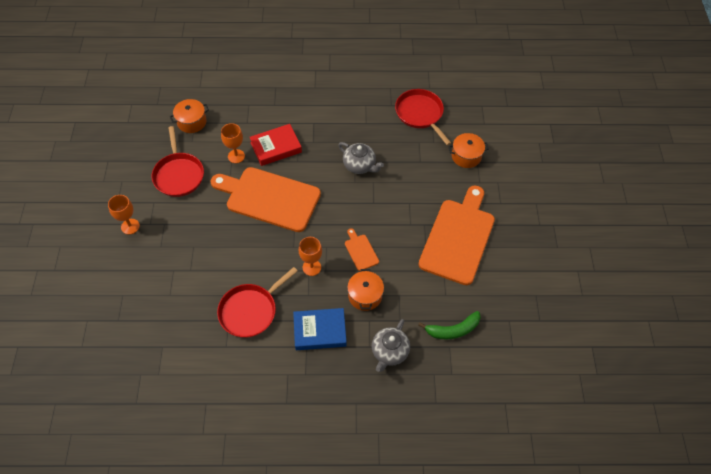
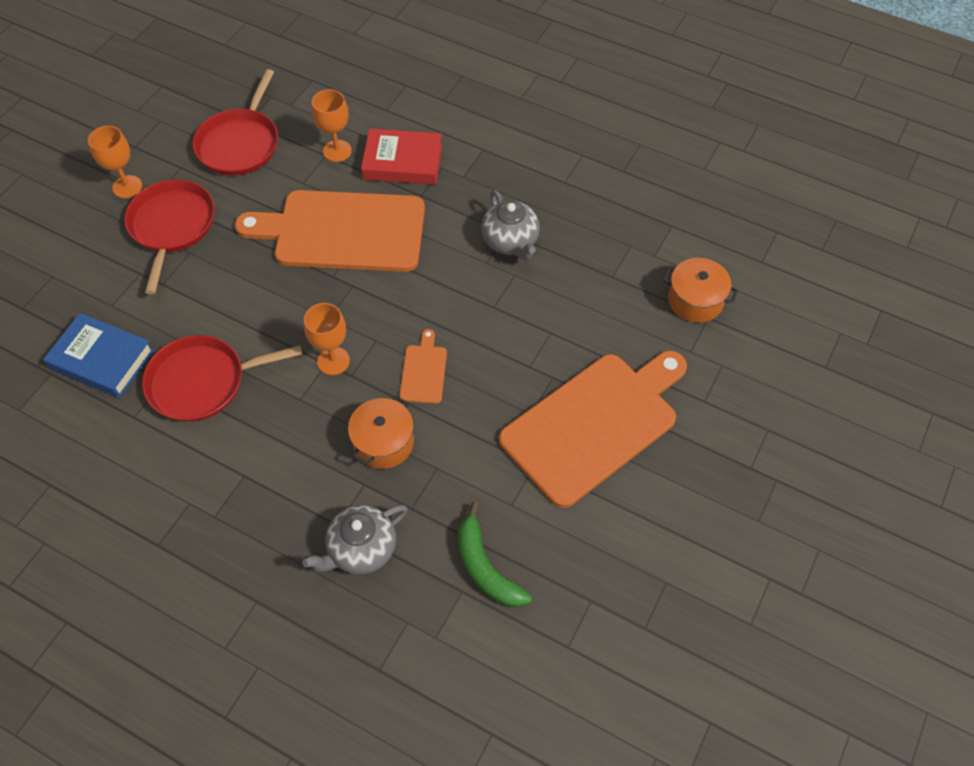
camera: 30 degrees right, 0 degrees up
orange pot [170,99,209,133] -> none
orange cutting board [211,167,321,232] -> orange cutting board turned 45 degrees counterclockwise [235,190,425,272]
blue book [293,308,347,350] -> blue book moved to [43,313,154,398]
red pan [395,89,451,145] -> red pan moved to [124,179,215,294]
green banana [418,311,481,340] -> green banana turned 45 degrees clockwise [458,502,532,607]

